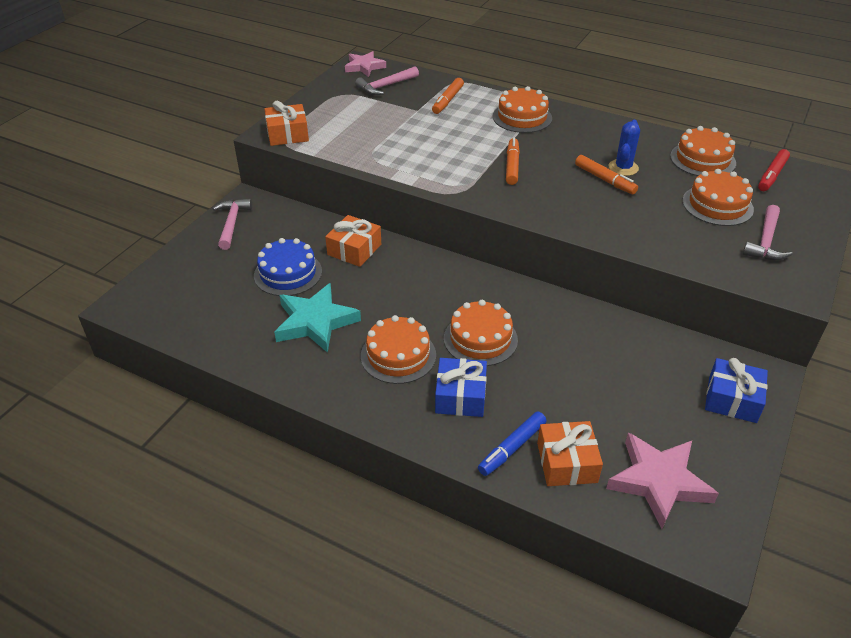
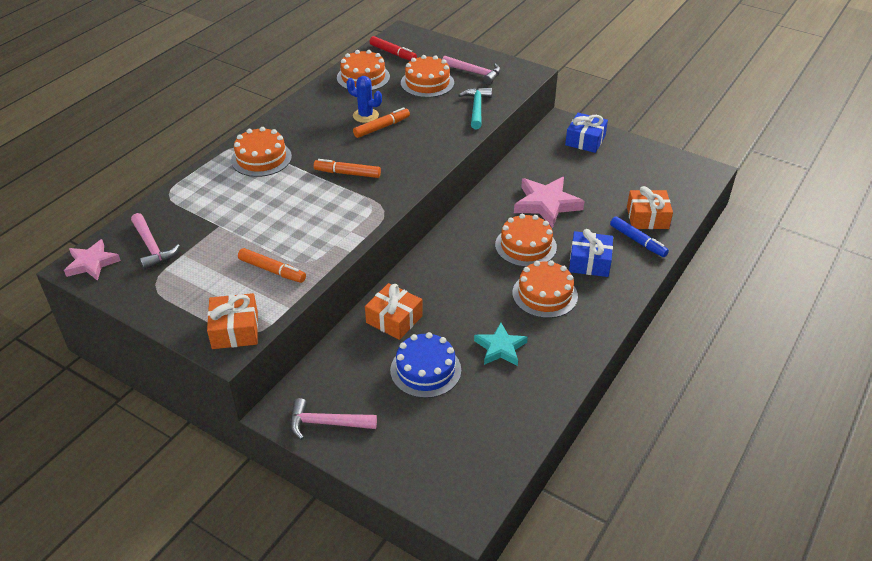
camera: 85 degrees left, 0 degrees up
turquoise star [274,283,361,353] -> turquoise star [474,323,528,366], size x0.65
orange marker [432,78,464,114] -> orange marker moved to [238,248,306,283]
pink star [606,433,719,529] -> pink star moved to [514,177,585,228]
none -> turquoise hammer [458,88,492,129]

